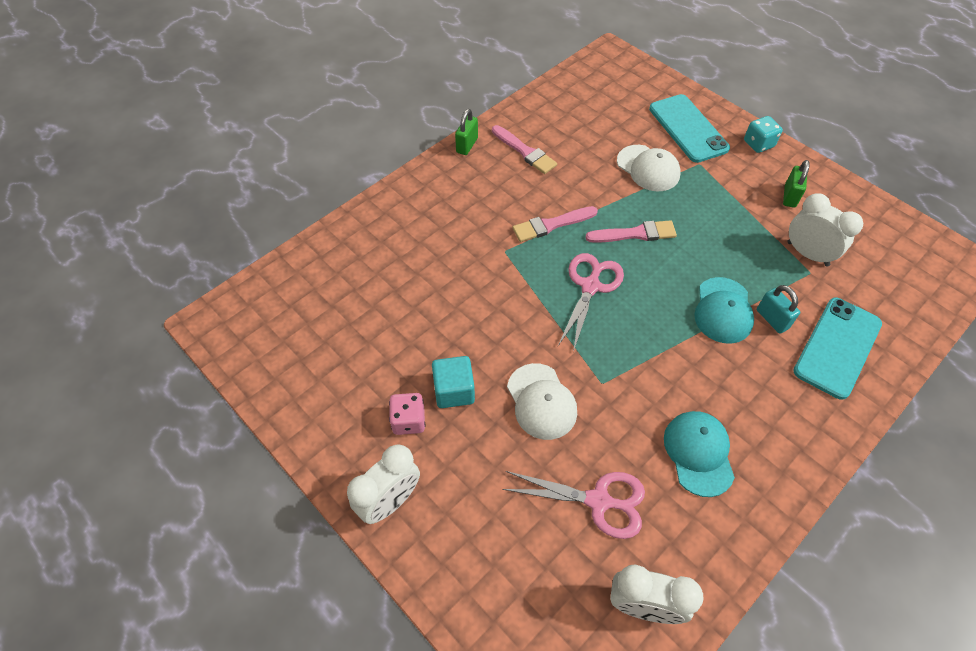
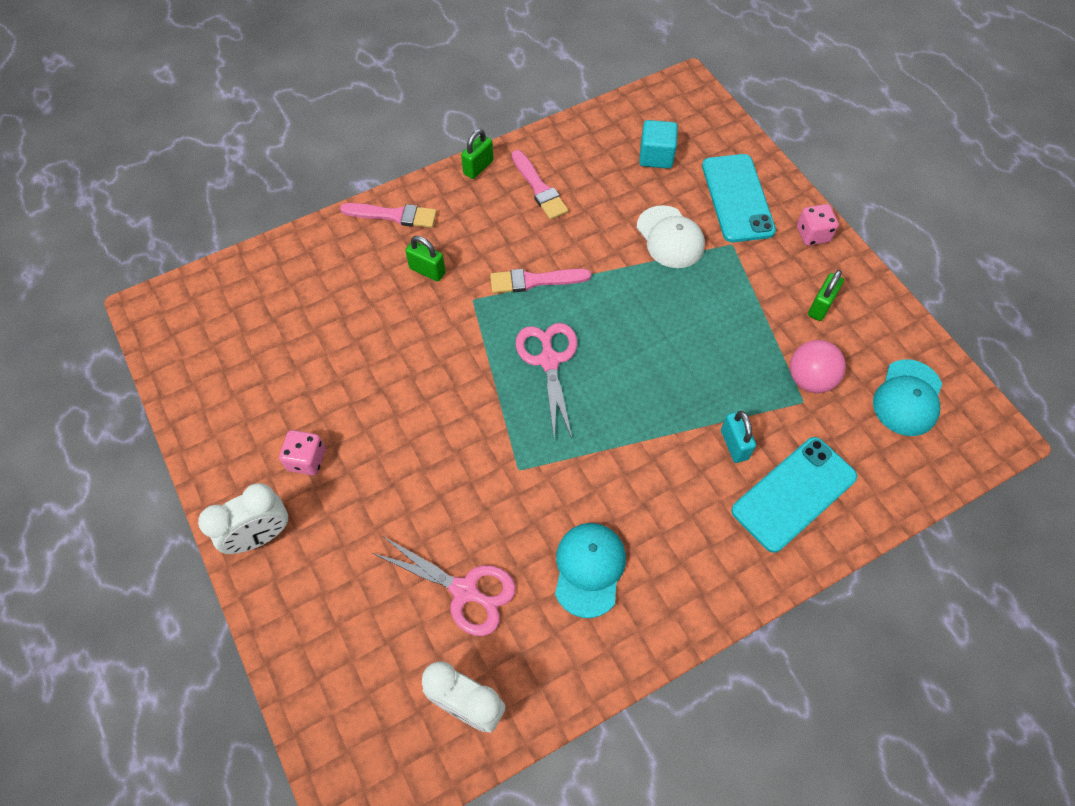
camera: 15 degrees right, 5 degrees up
turquoise cube [432,356,475,408] -> turquoise cube moved to [639,120,678,169]
white cap [507,363,577,440] -> none
pink scissors [558,253,624,352] -> pink scissors turned 45 degrees counterclockwise [516,323,577,439]
pink brush [585,220,677,243] -> pink brush moved to [340,203,437,228]
turquoise cap [694,277,754,344] -> turquoise cap moved to [873,359,942,436]
turquoise dice [744,116,783,153] -> pink dice [797,204,839,246]
white clock [787,193,863,267] -> pink ball [790,340,846,393]
none -> green padlock [405,236,446,282]

